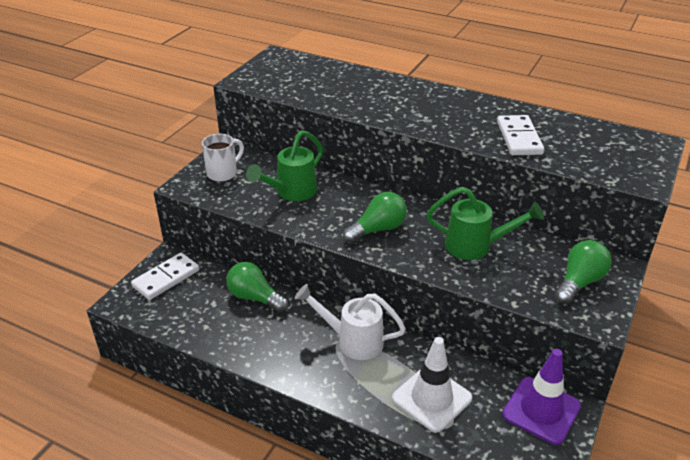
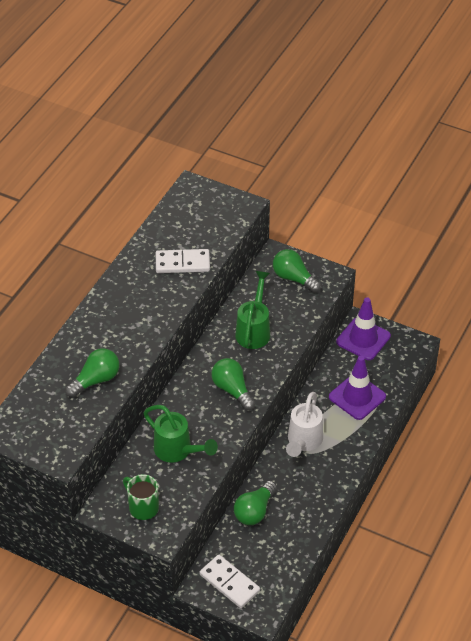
camera: 90 degrees left, 10 degrees up
white mug [202,134,244,182] -> green mug [123,474,159,520]
white traffic cone [392,337,472,433] -> purple traffic cone [329,356,386,420]
none -> green light bulb [65,348,119,398]

